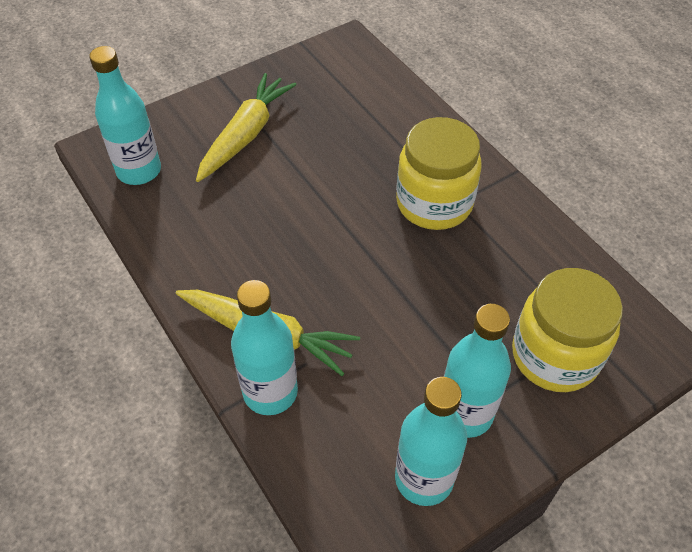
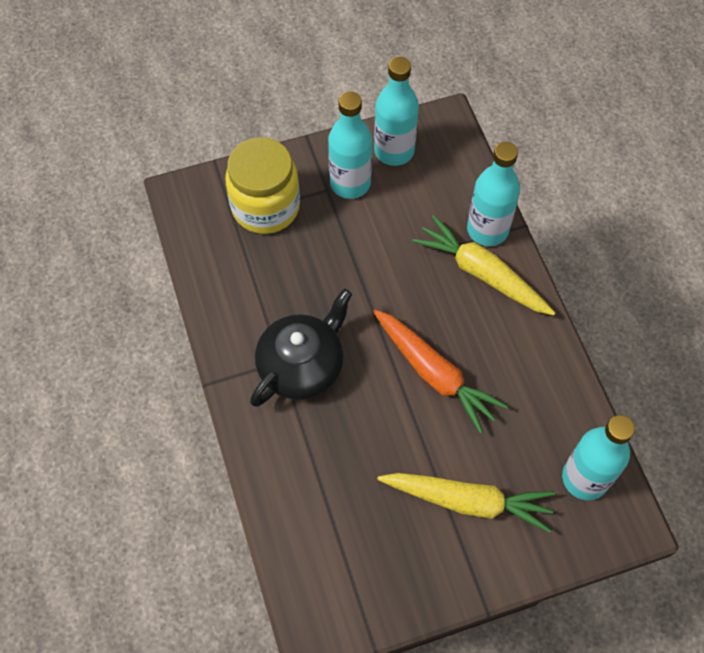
camera: 165 degrees left, 10 degrees up
yellow carrot [196,73,297,182] -> yellow carrot turned 120 degrees counterclockwise [377,473,555,533]
yellow jar [396,117,482,230] -> black teapot [250,289,352,407]
none -> orange carrot [373,309,508,434]

